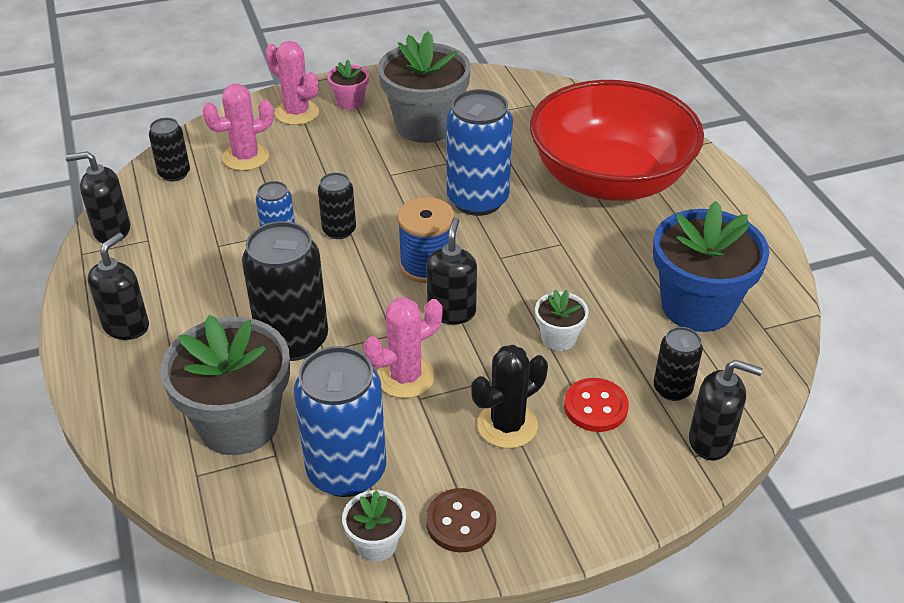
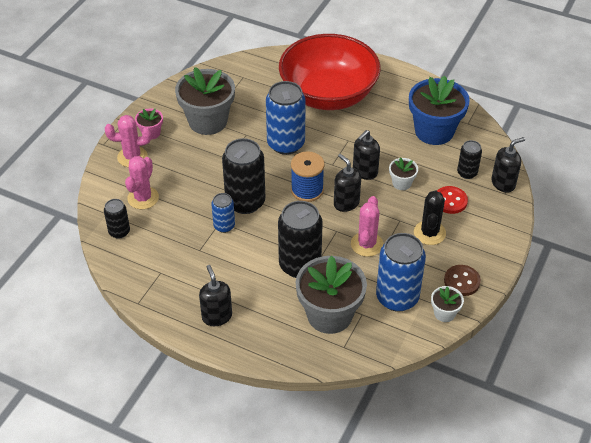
camera: 45 degrees left, 5 degrees up
black soap dispenser [65,151,130,243] -> black soap dispenser moved to [353,130,380,180]
black can [318,173,356,239] -> black can [222,138,265,214], size x1.89

